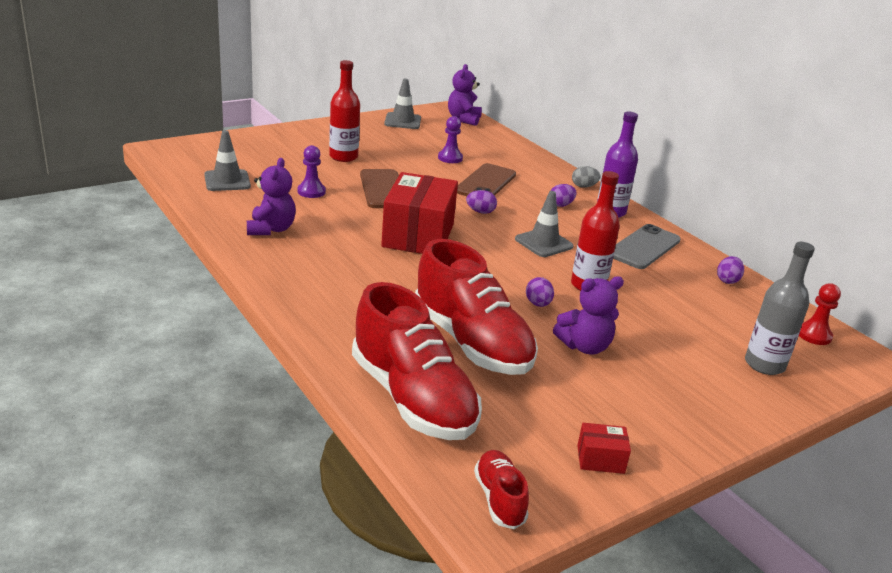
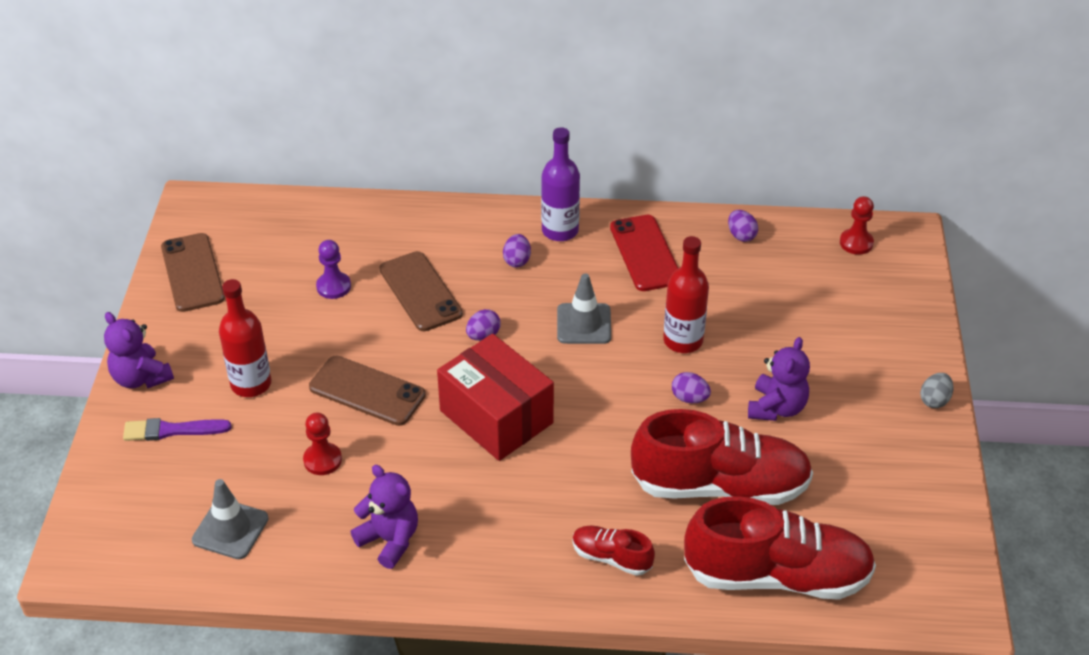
camera: 50 degrees left, 15 degrees up
purple pawn [297,145,326,198] -> red pawn [303,412,342,475]
grey traffic cone [384,78,421,129] -> brown phone [161,233,225,312]
purple teddy bear [448,64,482,126] -> purple teddy bear moved to [104,312,174,388]
red shoe [474,450,529,529] -> red shoe moved to [572,525,655,576]
grey egg [572,166,601,188] -> grey egg moved to [920,373,954,408]
red box [577,423,631,474] -> none
grey phone [613,224,681,269] -> red phone [610,215,678,291]
grey bottle [745,242,815,375] -> none
none -> purple brush [123,418,232,441]

